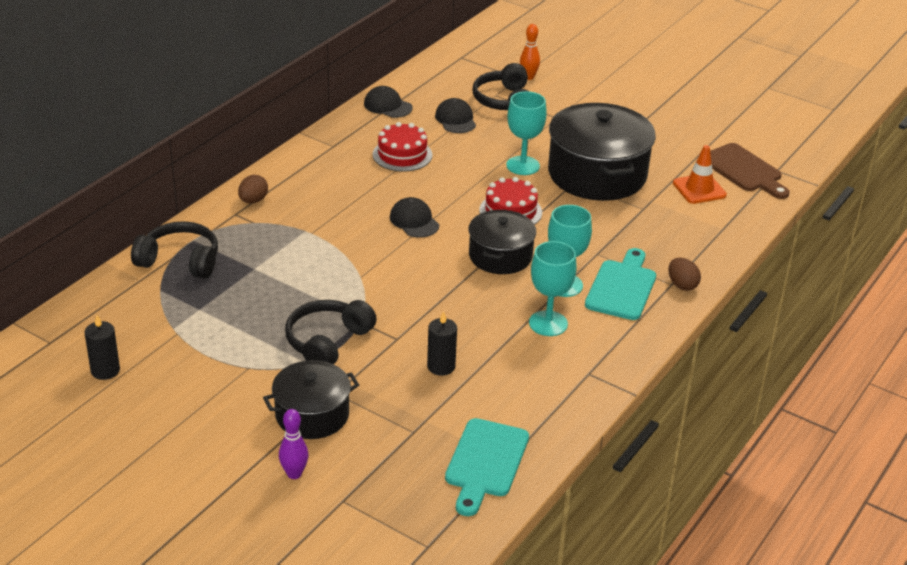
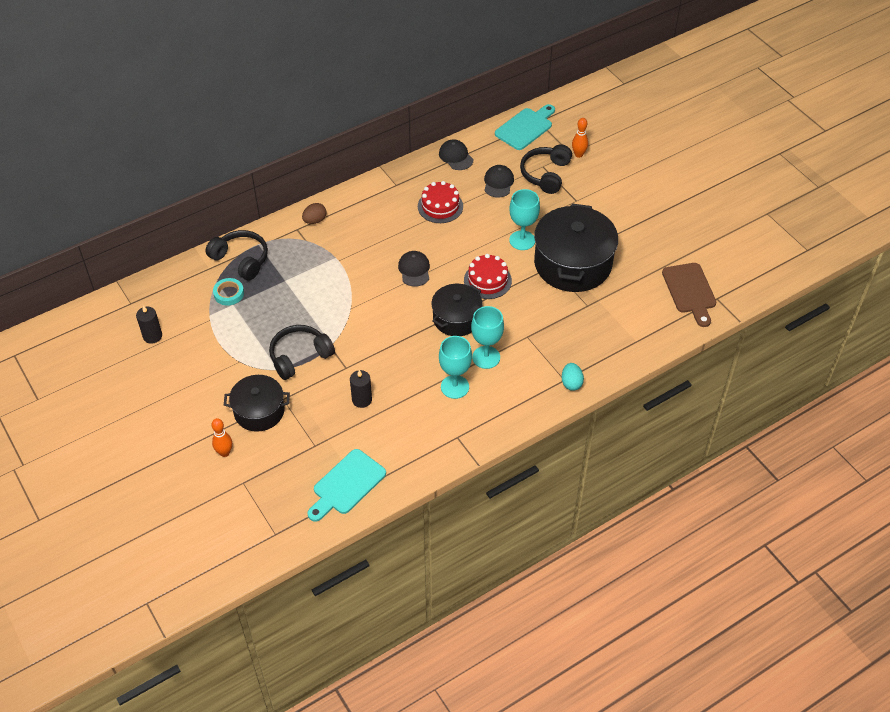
camera: 25 degrees right, 15 degrees up
purple bowling pin [279,409,309,479] -> orange bowling pin [211,418,232,457]
turquoise cutting board [585,248,656,320] -> turquoise cutting board moved to [495,104,555,150]
brown egg [668,258,701,291] -> turquoise egg [562,363,584,391]
orange traffic cone [673,145,727,204] -> none
none -> turquoise tape [213,278,244,306]

